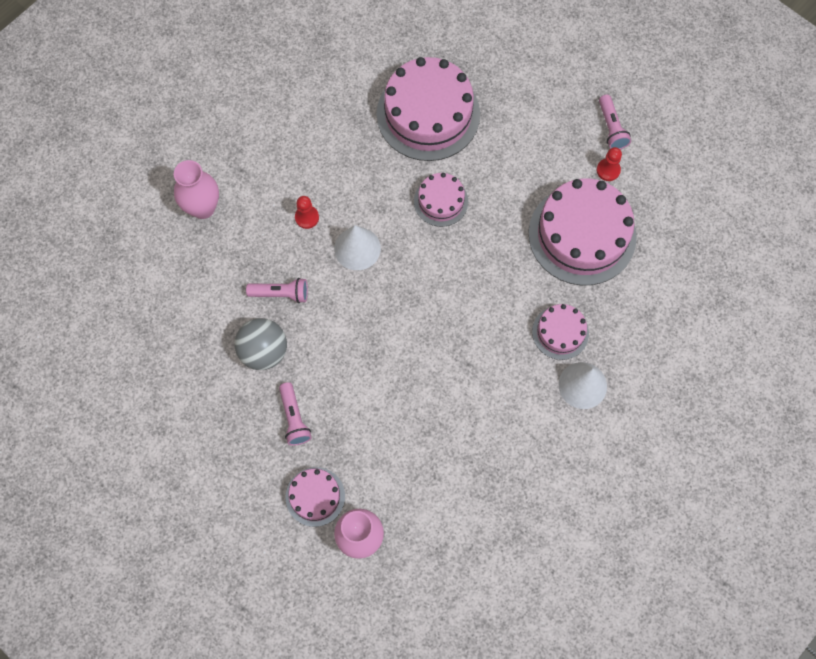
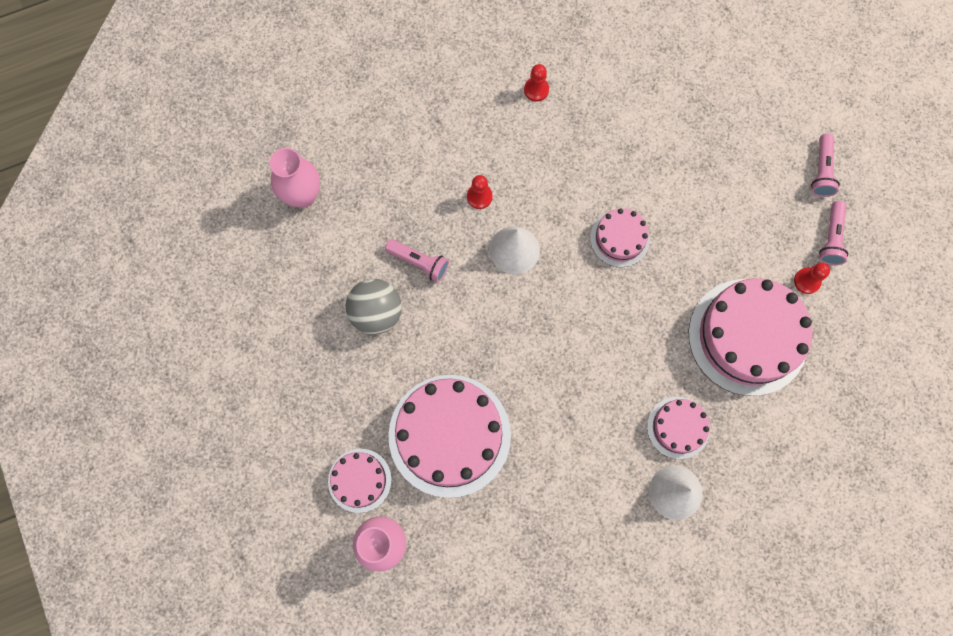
camera: 25 degrees right, 5 degrees up
pink vase [174,160,219,219] -> pink vase moved to [270,148,320,208]
pink flashlight [279,382,312,446] -> pink flashlight moved to [811,134,840,197]
pink cake [377,57,480,161] -> pink cake moved to [388,375,511,498]
none -> red pawn [524,64,549,102]

